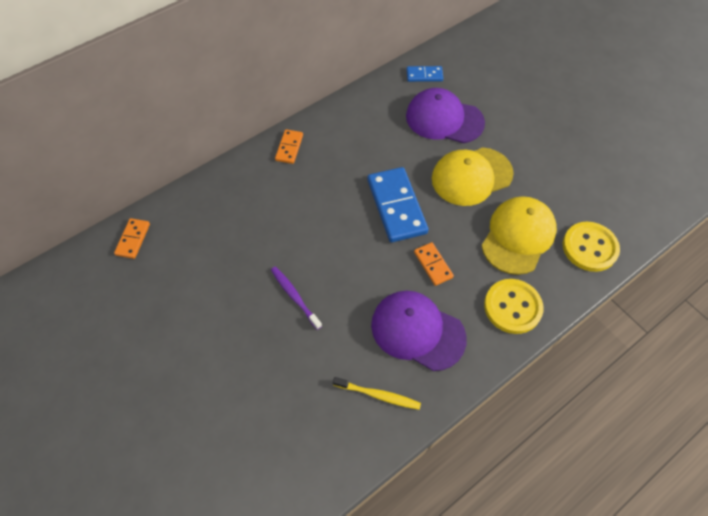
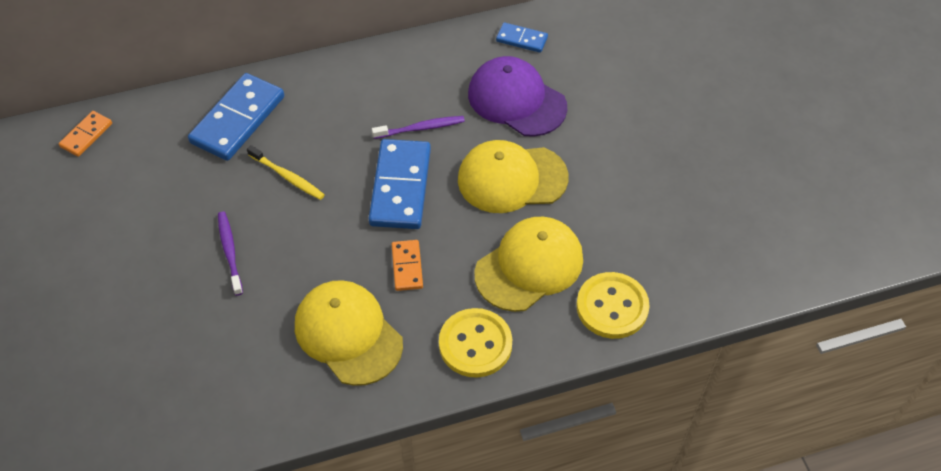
camera: 20 degrees right, 5 degrees down
orange domino [275,129,303,164] -> none
yellow toothbrush [333,377,421,410] -> yellow toothbrush moved to [247,145,325,200]
purple cap [371,291,467,371] -> yellow cap [295,280,403,386]
none -> blue domino [188,73,284,161]
none -> purple toothbrush [372,116,465,139]

